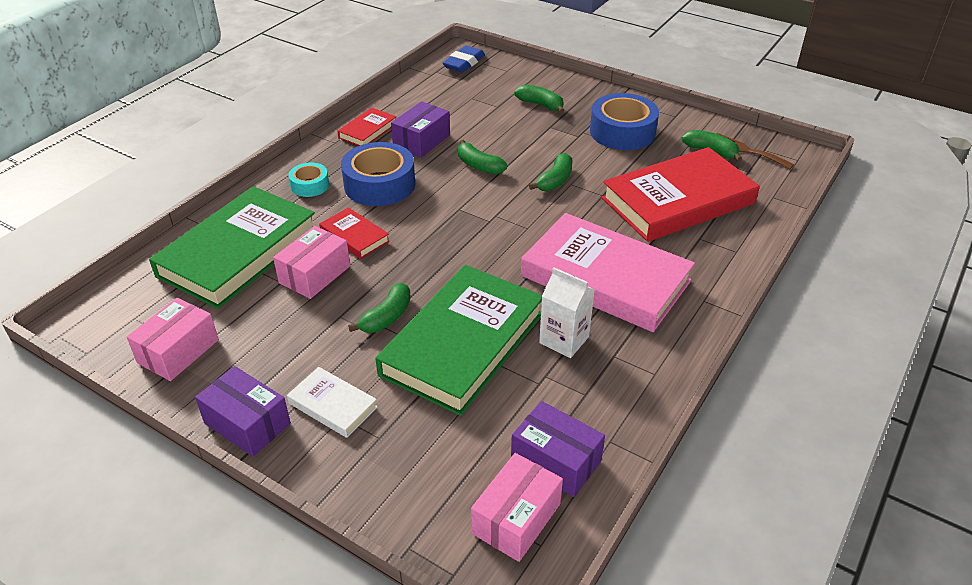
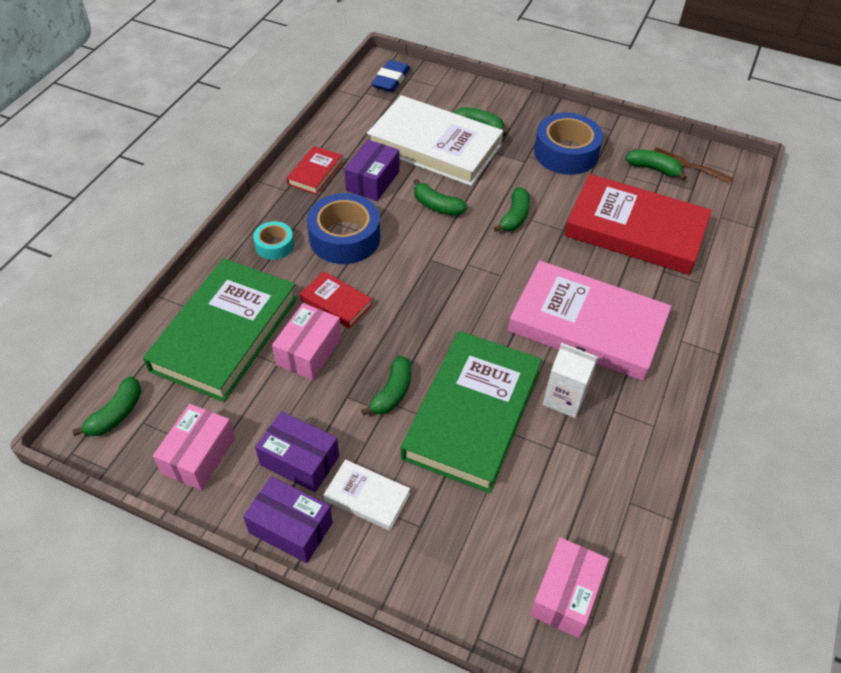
camera: 10 degrees left, 10 degrees up
purple box [511,401,605,497] -> purple box moved to [255,411,339,492]
red book [602,147,760,242] -> red book turned 60 degrees clockwise [564,174,712,275]
none -> green banana [72,376,141,436]
none -> white book [367,95,503,186]

